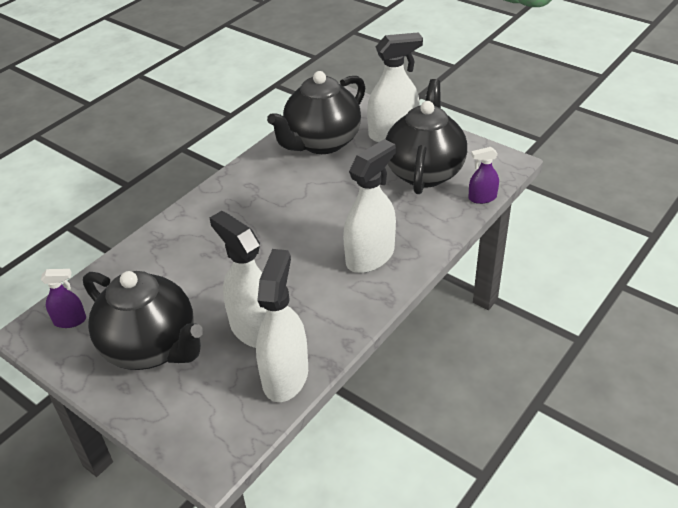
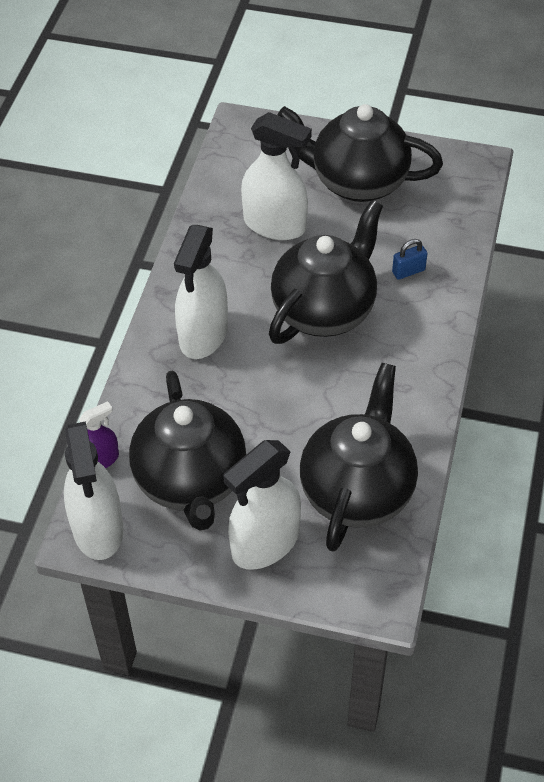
camera: 155 degrees right, 10 degrees up
purple spray bottle [41,269,86,328] -> none
white spray bottle [256,249,308,402] -> white spray bottle moved to [64,421,124,560]
none -> black teapot [269,200,383,344]
none -> blue padlock [392,239,428,280]

